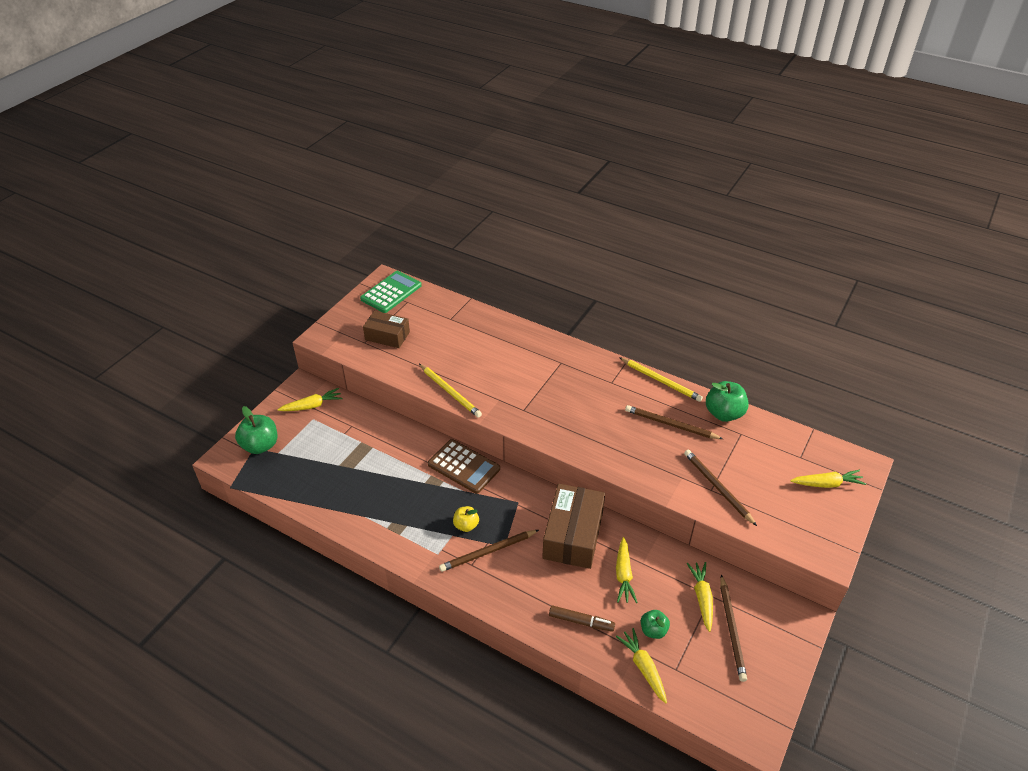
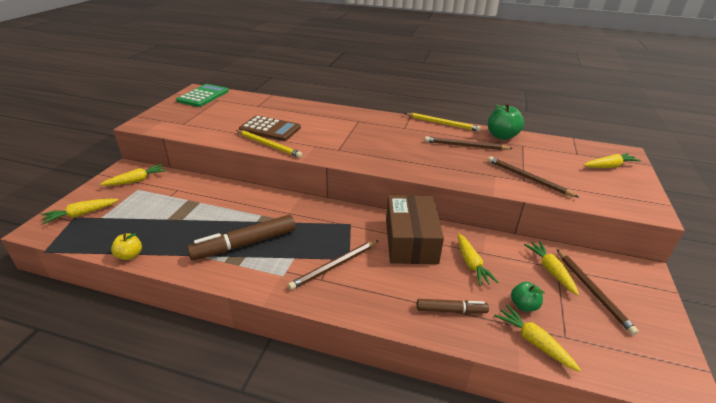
camera: 15 degrees left, 10 degrees down
green apple [235,406,277,454] -> yellow carrot [42,199,118,224]
brown box [363,311,410,348] -> none
brown calculator [428,439,500,494] -> brown calculator moved to [239,115,301,141]
yellow apple [453,506,479,532] -> yellow apple moved to [111,233,142,260]
none -> brown marker [187,215,296,260]

